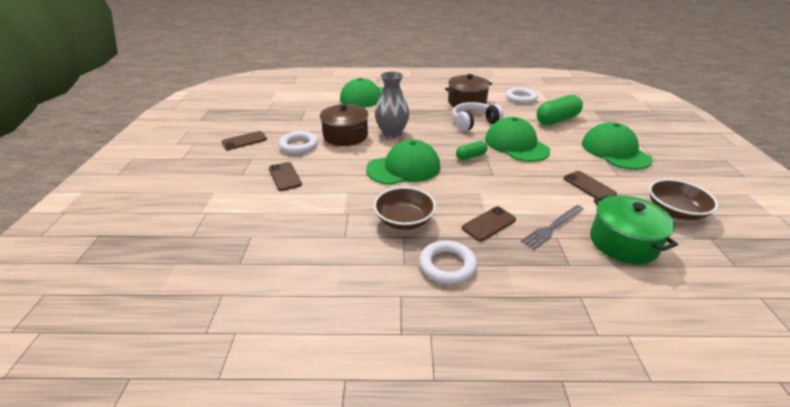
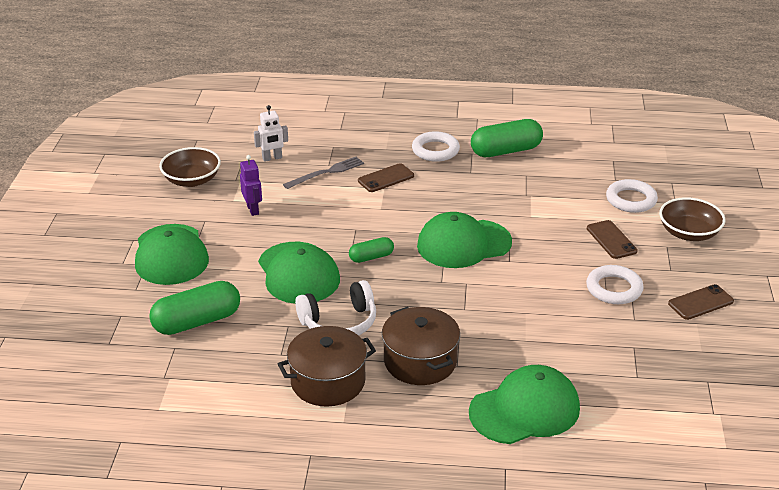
camera: 175 degrees left, 0 degrees up
brown pot [320,104,368,146] -> brown pot moved to [382,307,460,385]
brown bowl [374,187,436,230] -> brown bowl moved to [659,197,725,241]
grey vase [375,72,409,138] -> none
white ring [506,87,538,104] -> white ring moved to [606,179,658,213]
brown phone [563,171,617,199] -> purple robot [240,155,262,216]
green pot [590,195,678,264] -> white robot [254,105,288,162]
none -> green capsule [471,119,543,157]

